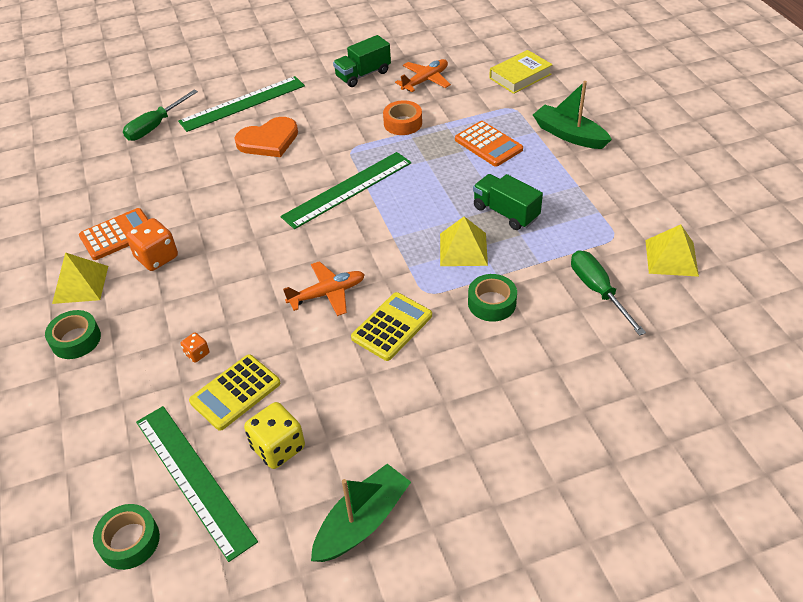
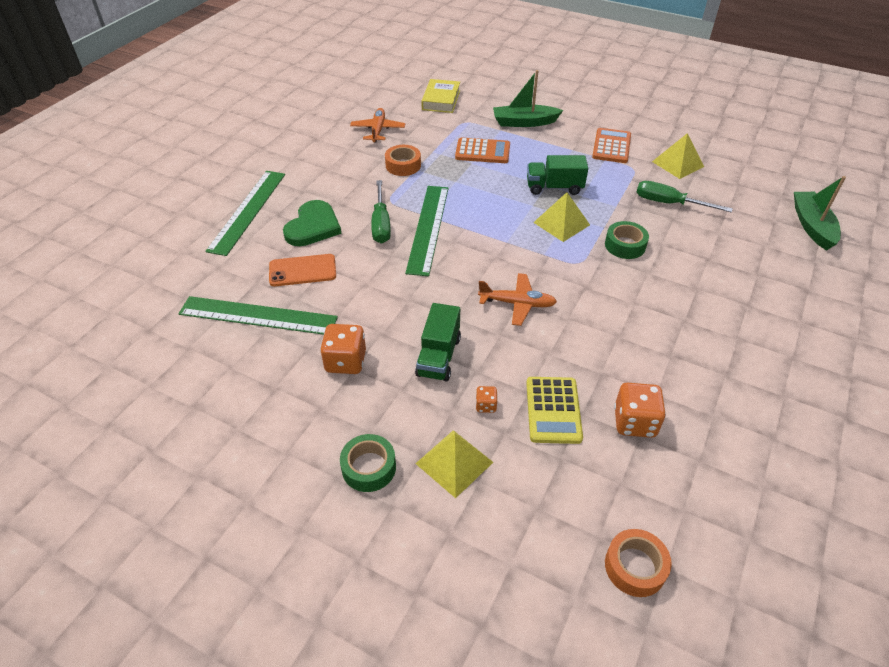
camera: 45 degrees left, 0 degrees up
yellow pyramid [52,253,108,304] -> yellow pyramid moved to [415,430,493,498]
orange calculator [79,208,148,260] -> orange calculator moved to [592,128,631,163]
green tape [93,504,160,570] -> orange tape [605,529,672,597]
green screwdriver [123,90,198,141] -> green screwdriver moved to [371,180,391,243]
green ruler [136,406,258,562] -> green ruler moved to [179,296,338,335]
orange heart [234,117,298,157] -> green heart [283,200,341,246]
yellow dice [244,402,305,469] -> orange dice [614,383,666,438]
orange plane [283,261,365,316] -> orange plane turned 75 degrees clockwise [478,273,557,326]
green boat [311,464,411,562] -> green boat moved to [794,176,846,251]
green truck [333,35,391,87] -> green truck moved to [415,303,461,382]
yellow calculator [351,292,432,361] -> none
none -> orange phone [269,254,336,286]

